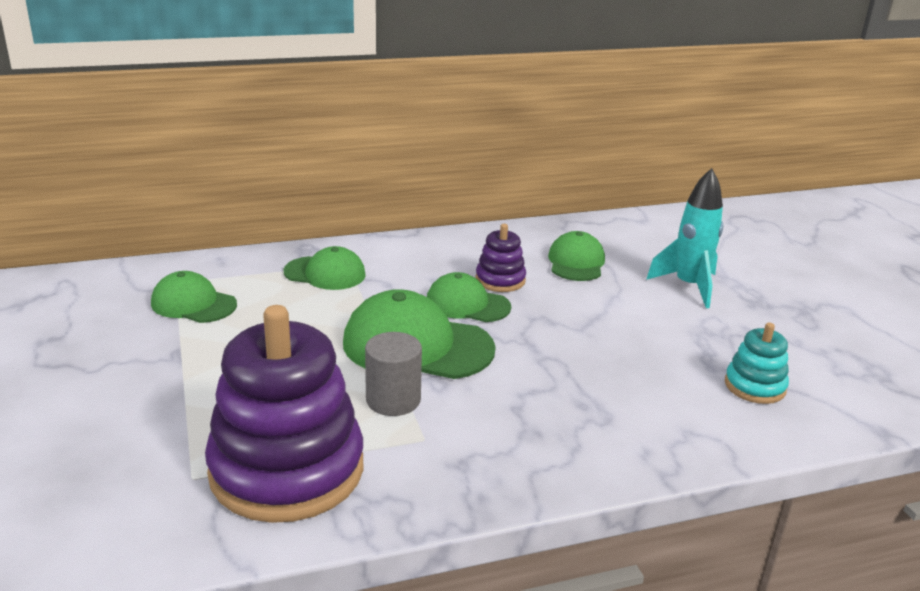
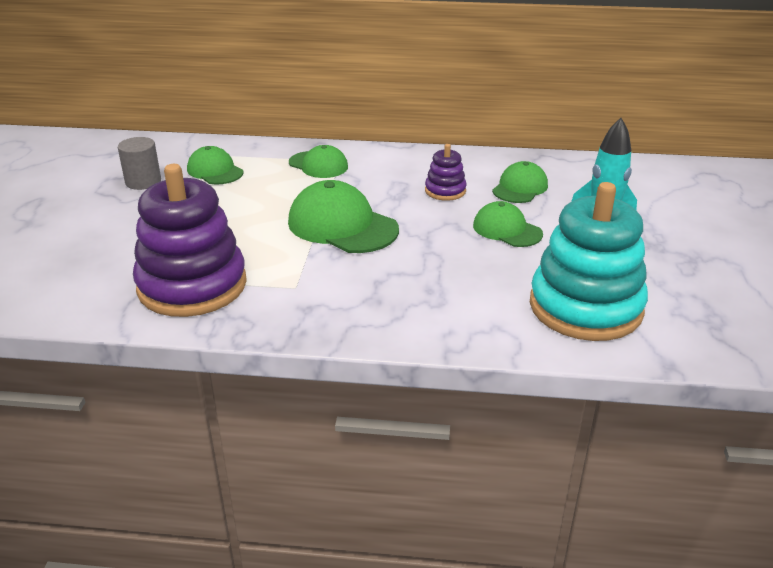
camera: 25 degrees right, 5 degrees up
grey cylinder [365,332,422,416] -> grey cylinder moved to [118,137,161,190]
green cap [427,272,511,322] -> green cap moved to [473,201,543,247]
turquoise stacking toy [725,322,789,404] -> turquoise stacking toy [530,182,648,341], size x2.16

